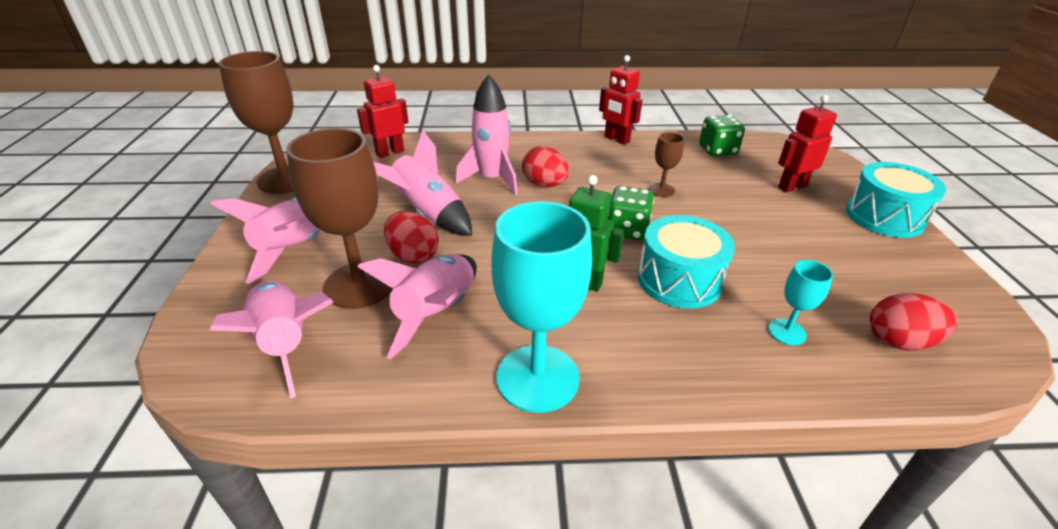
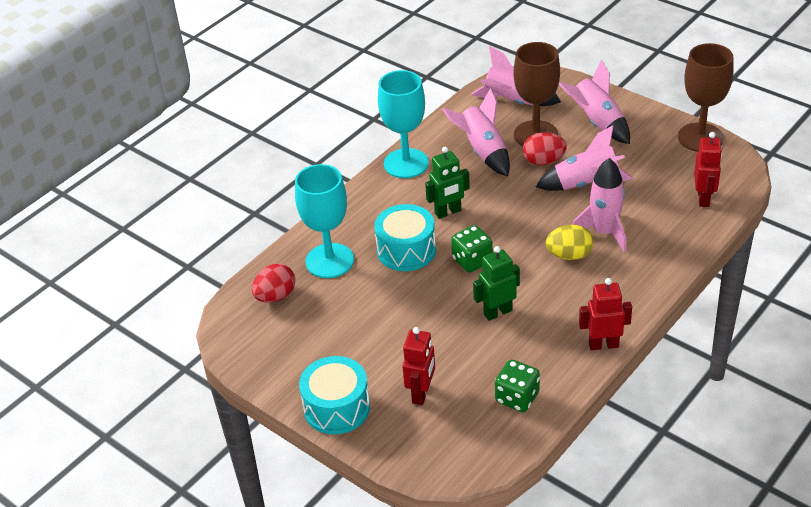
camera: 135 degrees right, 5 degrees up
red egg [522,146,569,187] -> yellow egg [546,225,593,260]
brown goblet [649,132,684,197] -> green robot [473,246,520,321]
turquoise goblet [768,260,833,345] -> turquoise goblet [295,164,354,278], size x2.10

